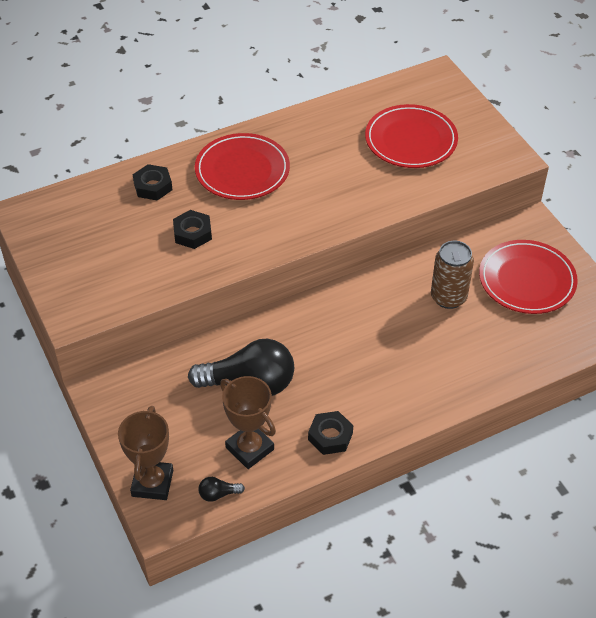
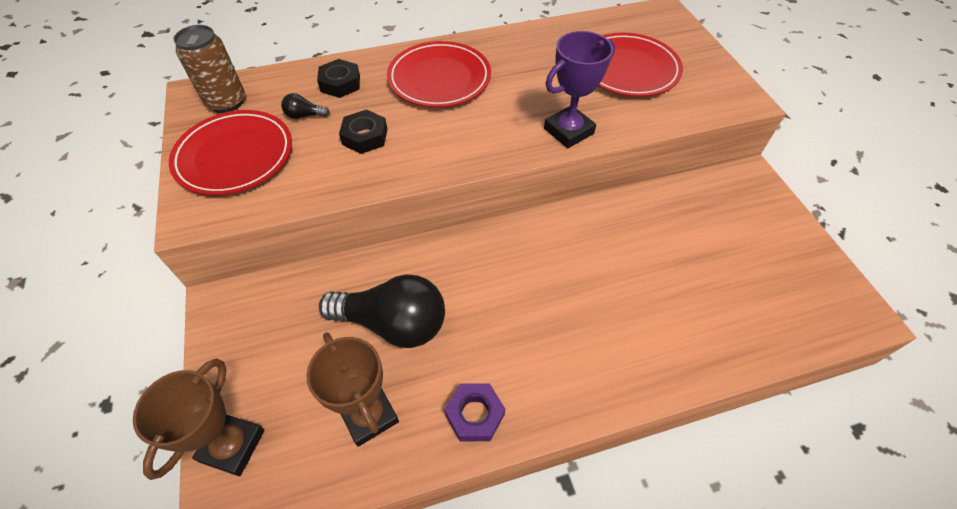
camera: 10 degrees right, 5 degrees up
black light bulb [198,477,245,502] -> black light bulb moved to [281,93,330,119]
black nut [308,411,353,455] -> purple nut [444,383,505,441]
brown can [431,241,474,309] -> brown can moved to [173,25,245,113]
red plate [479,240,578,314] -> red plate moved to [169,110,292,195]
none -> purple trophy [544,31,615,148]

